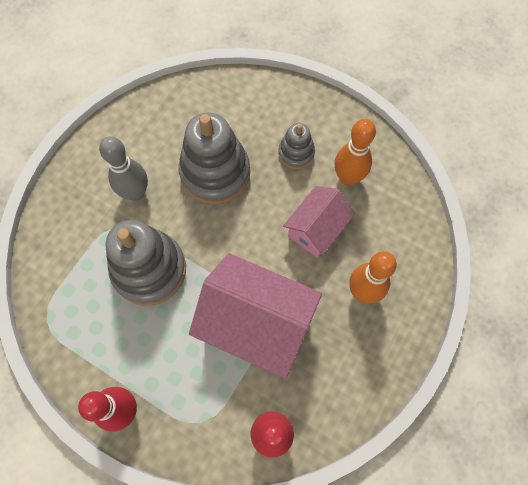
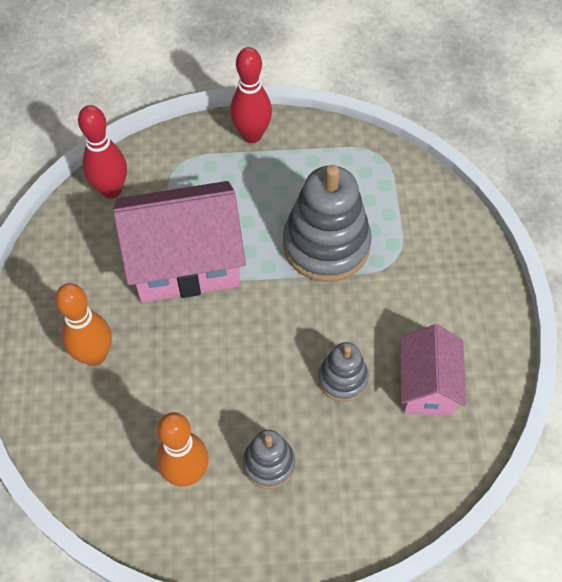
camera: 145 degrees right, 10 degrees down
grey bowling pin [99,136,148,201] -> none
grey stacking toy [178,112,250,204] -> grey stacking toy [318,342,369,402], size x0.53
pink house [283,186,355,258] -> pink house moved to [400,324,466,416]

